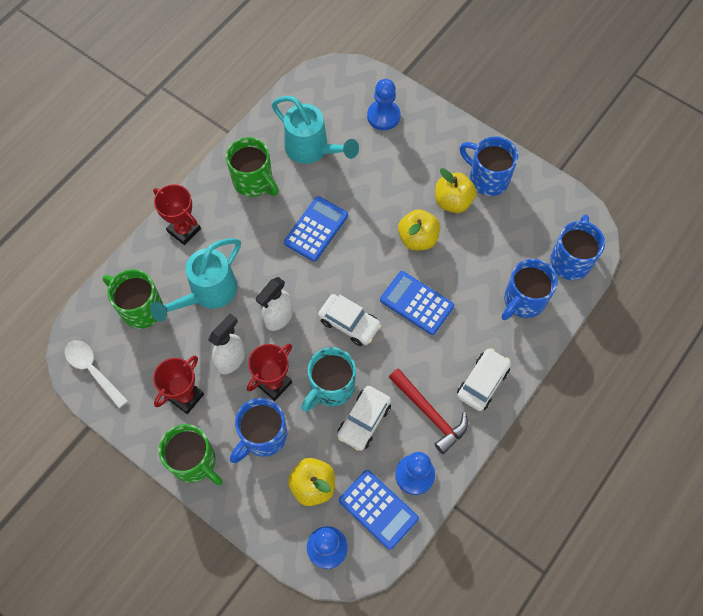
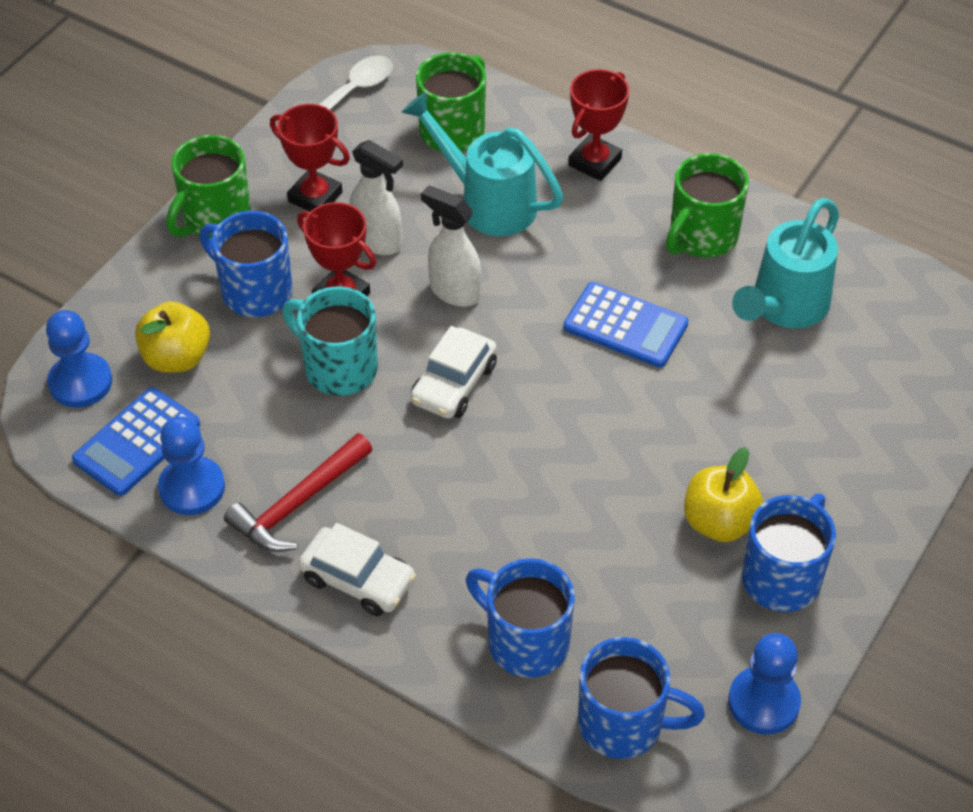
camera: 85 degrees right, 15 degrees down
white car [337,386,391,451] -> none
blue pawn [367,79,401,130] -> blue pawn moved to [728,633,801,735]
blue calculator [380,271,454,335] -> none
yellow apple [398,209,440,250] -> none

